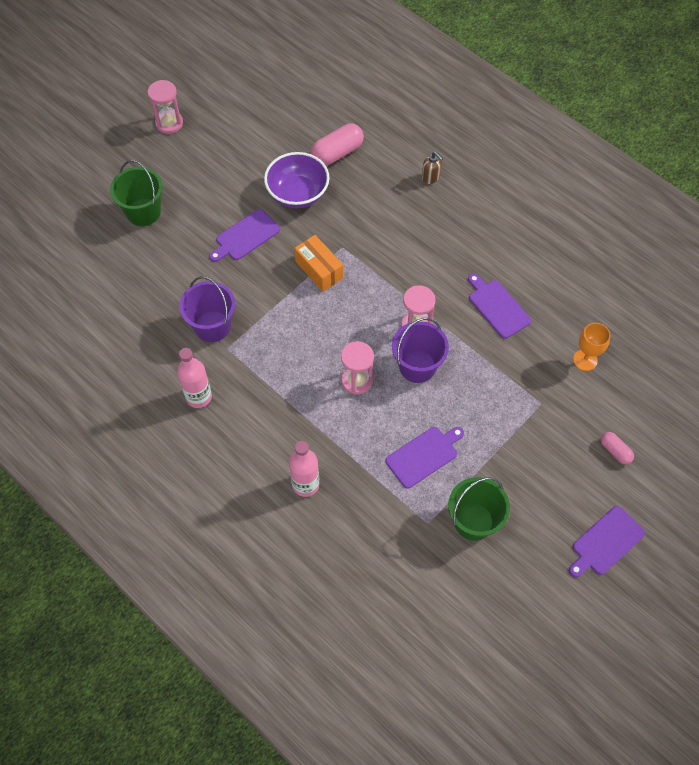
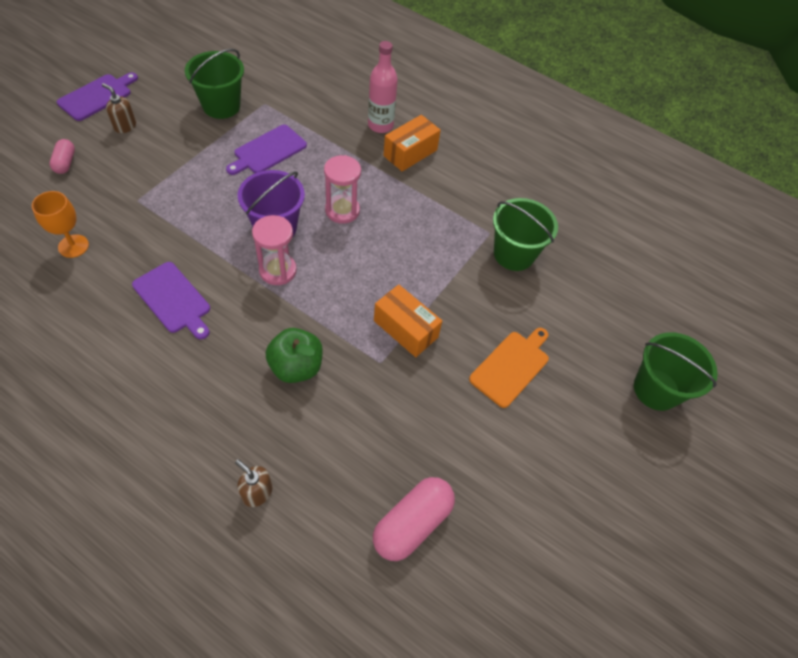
camera: 165 degrees right, 5 degrees down
pink hourglass [148,80,183,134] -> none
pink bottle [177,348,212,408] -> none
purple bucket [179,276,235,342] -> green bucket [493,198,558,271]
purple cutting board [209,209,280,262] -> orange cutting board [469,328,549,408]
purple bowl [264,152,330,208] -> none
pink capsule [601,432,634,464] -> pink capsule turned 45 degrees clockwise [49,139,75,174]
none -> brown soap dispenser [102,83,136,133]
none -> green apple [266,328,323,383]
none -> orange box [383,115,441,172]

